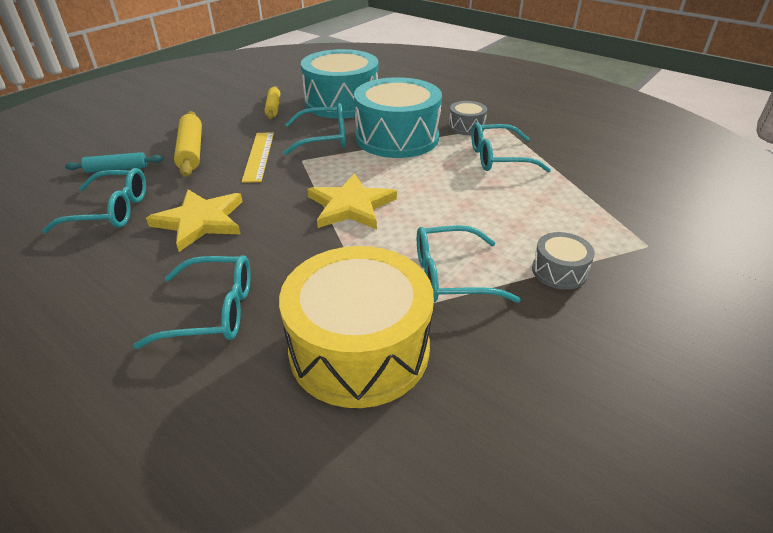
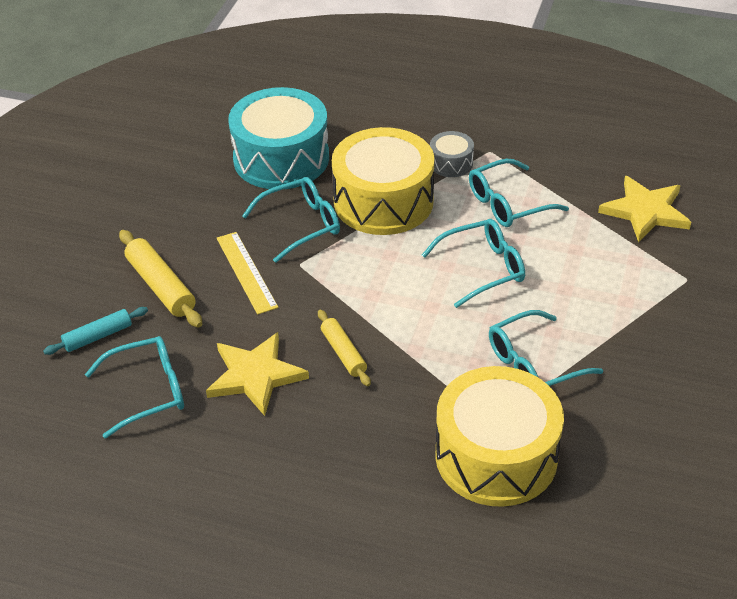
camera: 20 degrees left, 5 degrees up
turquoise glasses [133,255,251,349] -> turquoise glasses moved to [422,219,525,308]
yellow rolling pin [264,86,280,119] -> yellow rolling pin moved to [318,310,371,386]
yellow star [308,173,397,229] -> yellow star moved to [598,176,691,243]
turquoise drum [354,77,442,158] -> yellow drum [332,127,434,235]
grey drum [532,232,595,290] -> none

